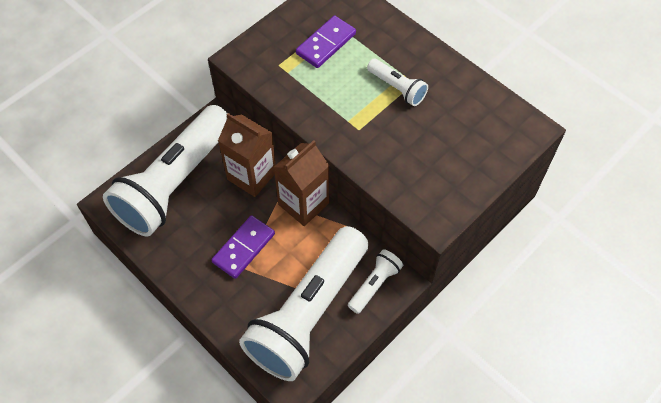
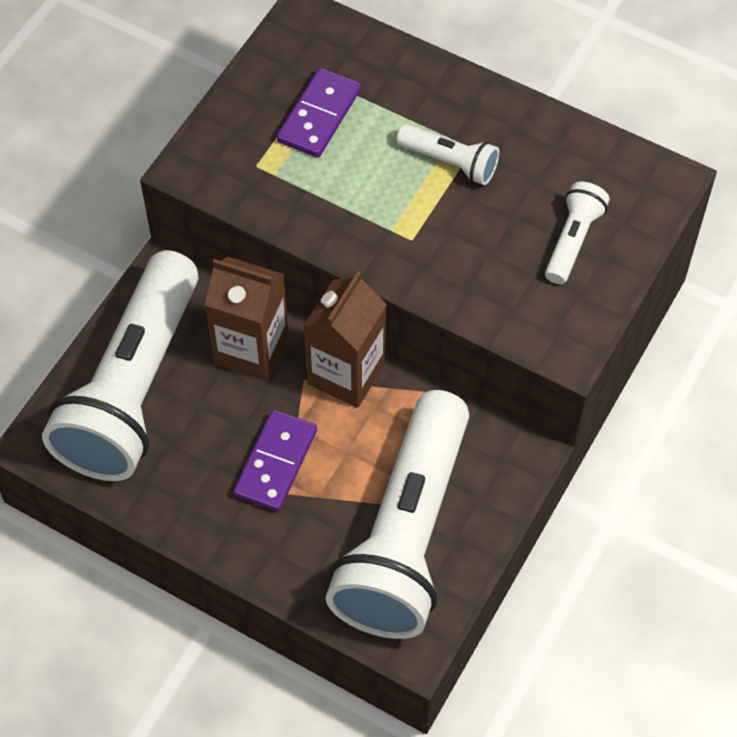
camera: 15 degrees left, 0 degrees up
white flashlight [348,249,403,314] -> white flashlight moved to [545,182,610,284]

